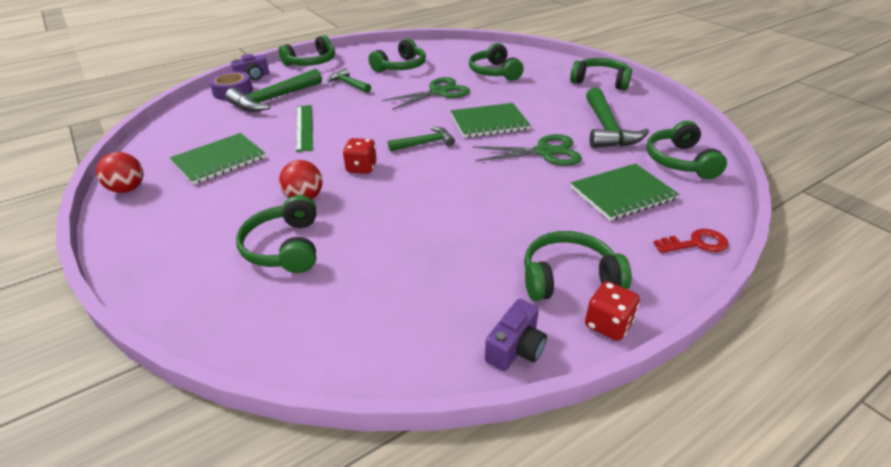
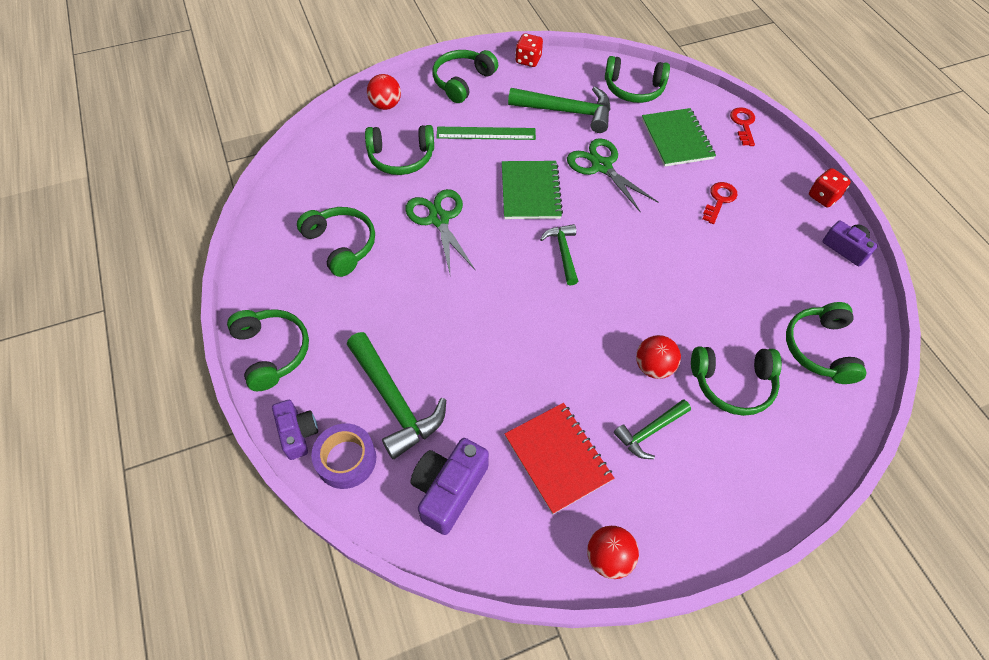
camera: 80 degrees left, 20 degrees up
green notebook [170,133,266,185] -> red notebook [505,403,614,514]
green ruler [296,105,313,152] -> green ruler moved to [436,127,536,140]
green hammer [328,68,371,93] -> green hammer moved to [614,399,691,459]
red dice [343,138,377,174] -> red dice moved to [515,33,543,67]
green scissors [473,134,582,166] -> green scissors turned 45 degrees counterclockwise [567,138,658,213]
green headphones [524,231,632,301] -> green headphones moved to [786,302,866,384]
none -> red ball [367,74,401,110]
none -> purple camera [410,438,489,535]
none -> red key [702,182,738,224]

